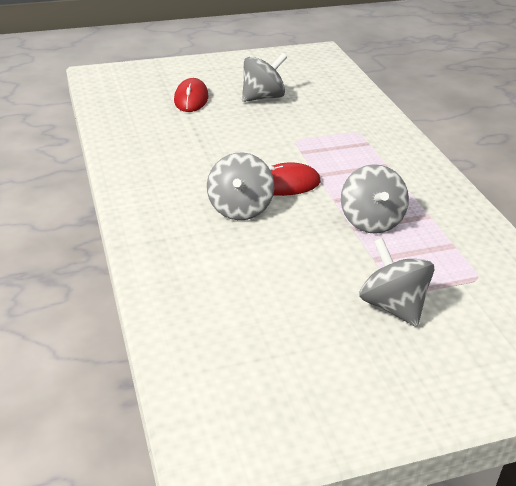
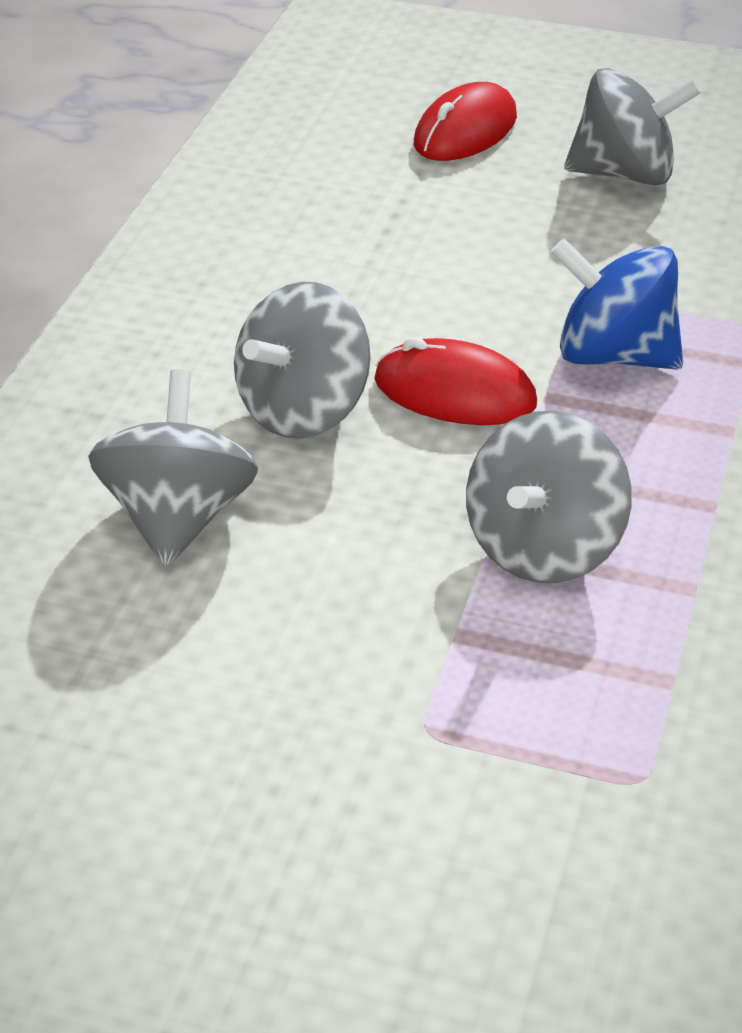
camera: 35 degrees right, 5 degrees up
grey spinning top [359,238,434,327] -> grey spinning top moved to [88,369,258,567]
none -> blue spinning top [551,238,683,369]

